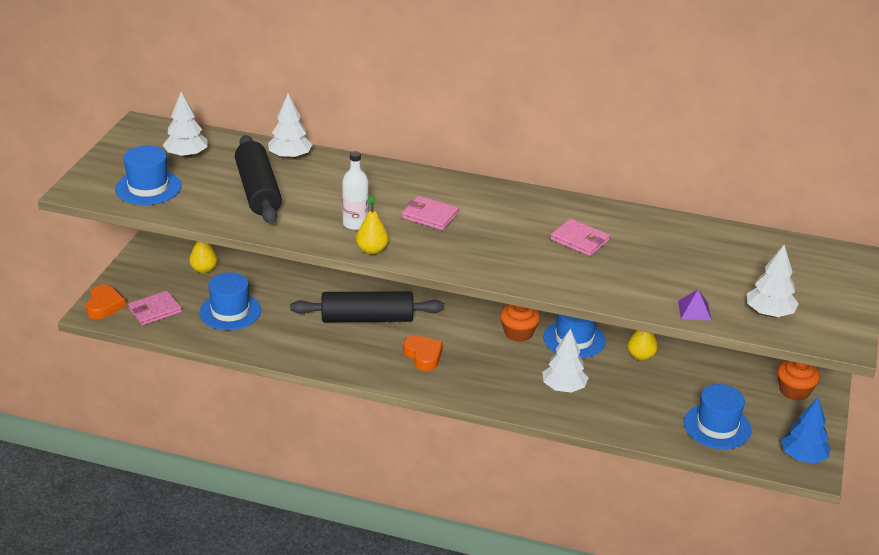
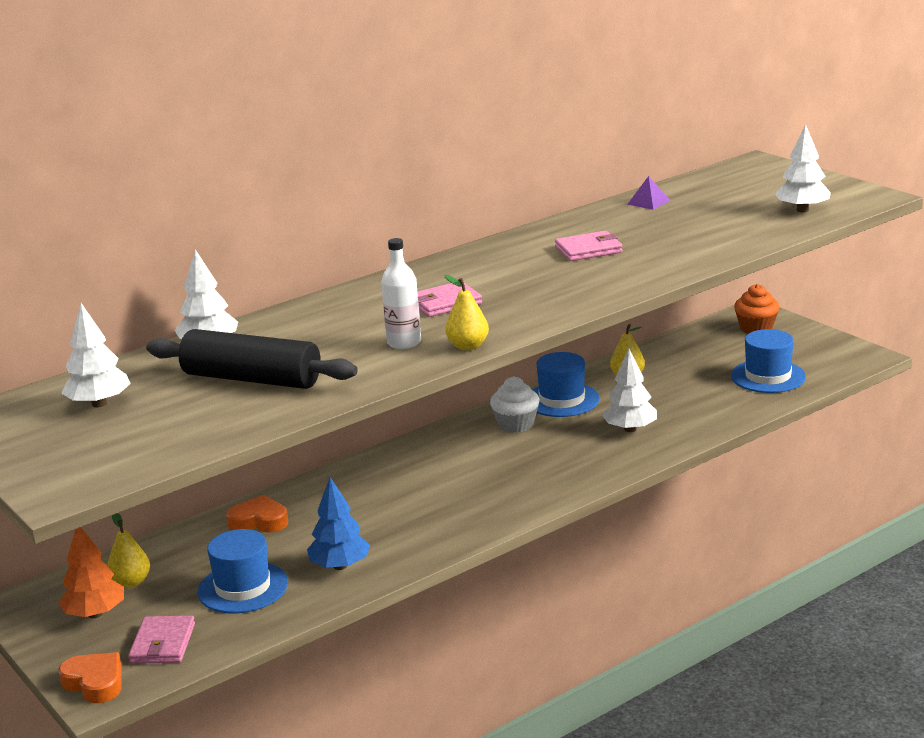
camera: 50 degrees left, 10 degrees down
blue hat [115,146,181,205] -> none
black rolling pin [290,291,444,322] -> none
orange heart [403,335,443,371] -> orange heart moved to [226,495,288,533]
orange cupcake [500,304,540,342] -> white cupcake [490,377,540,433]
purple pyramid [678,289,711,321] -> purple pyramid moved to [627,176,671,210]
blue tree [781,397,831,463] -> blue tree moved to [307,477,370,570]
none -> orange tree [58,527,124,618]

